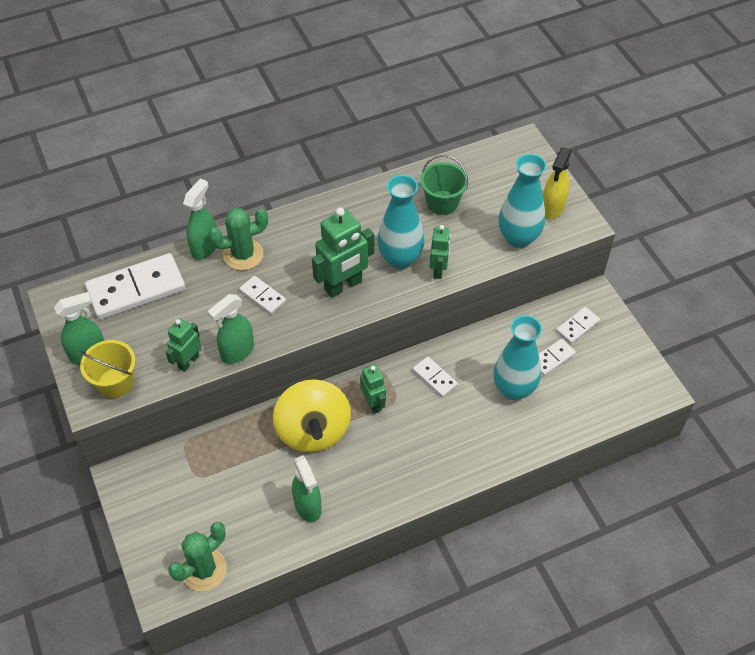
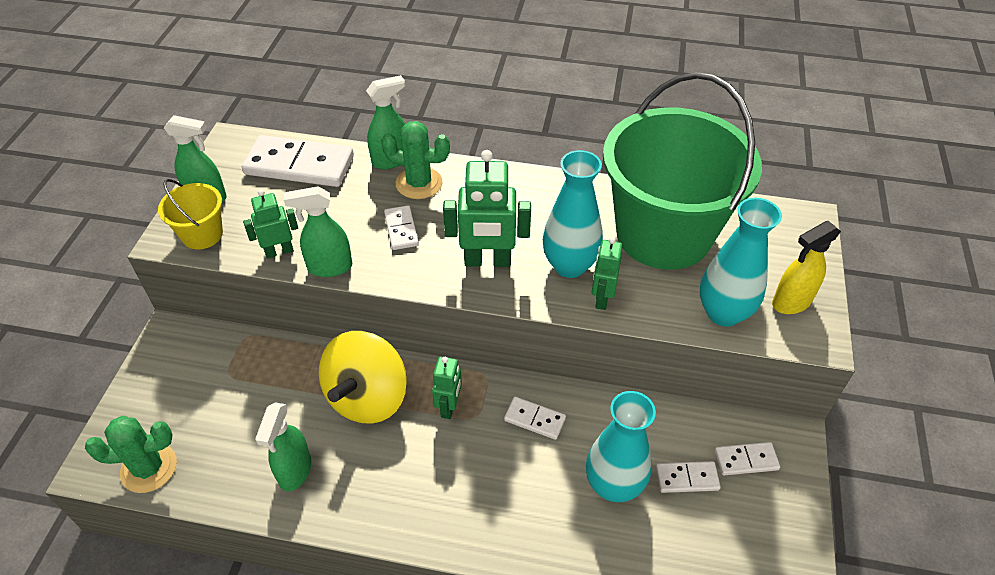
camera: 35 degrees right, 5 degrees down
white domino [413,356,458,397] -> white domino turned 60 degrees counterclockwise [504,397,566,440]
green bucket [420,155,468,215] -> green bucket [603,72,762,270], size x2.39
green robot [430,225,451,279] -> green robot turned 150 degrees clockwise [592,237,623,310]

